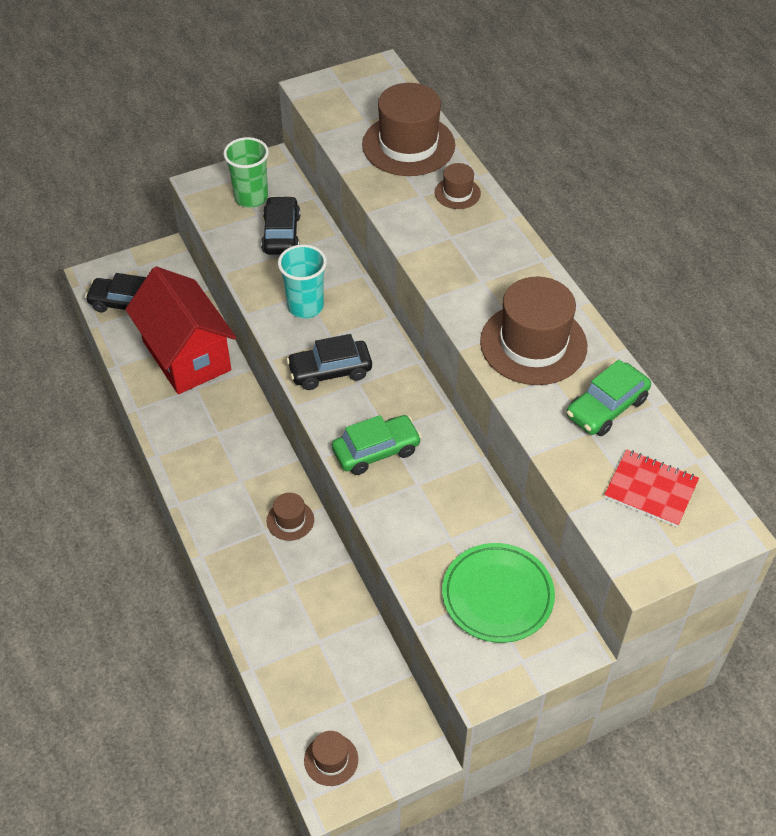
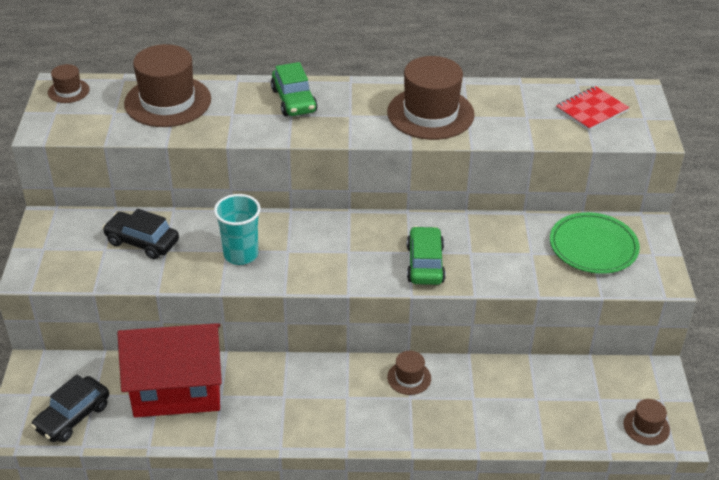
camera: 65 degrees left, 10 degrees down
green cup [223,137,269,208] -> none
black car [286,334,372,390] -> none
brown hat [435,163,481,209] -> brown hat moved to [48,64,90,103]
green car [566,360,651,436] -> green car moved to [271,62,318,116]

